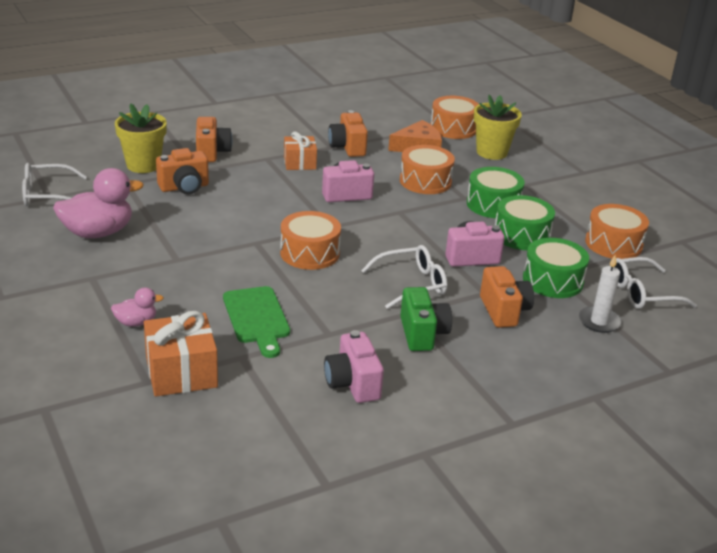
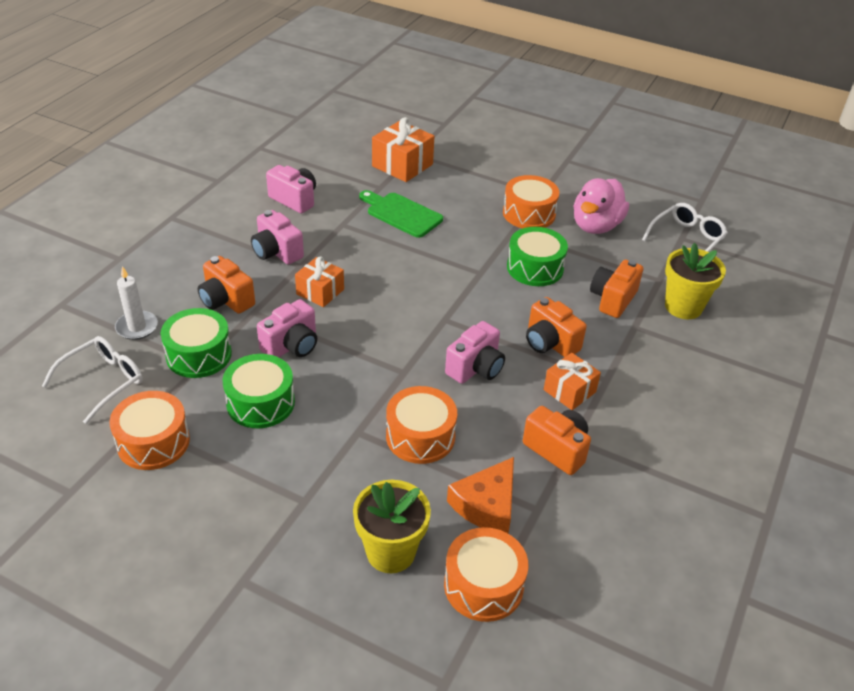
camera: 145 degrees right, 10 degrees up
pink duck [111,287,164,327] -> none
orange camera [196,117,232,162] -> orange camera moved to [526,297,587,357]
orange drum [280,211,341,270] -> orange drum moved to [503,175,559,228]
white glasses [361,245,447,309] -> orange gift [295,257,344,307]
green camera [400,287,452,351] -> pink camera [251,210,304,264]
green drum [467,167,525,218] -> green drum moved to [507,227,568,286]

